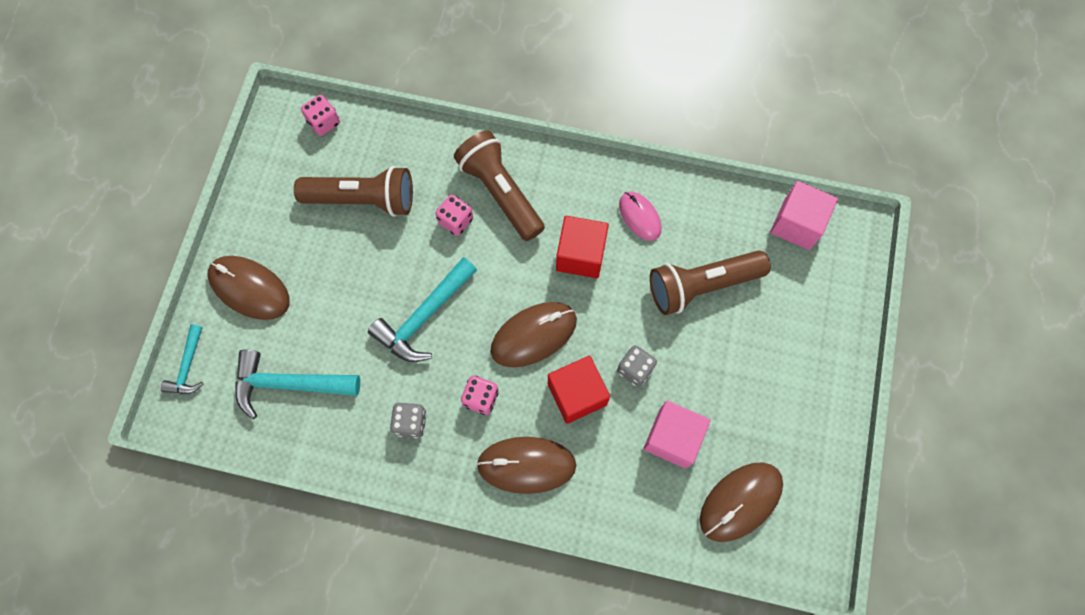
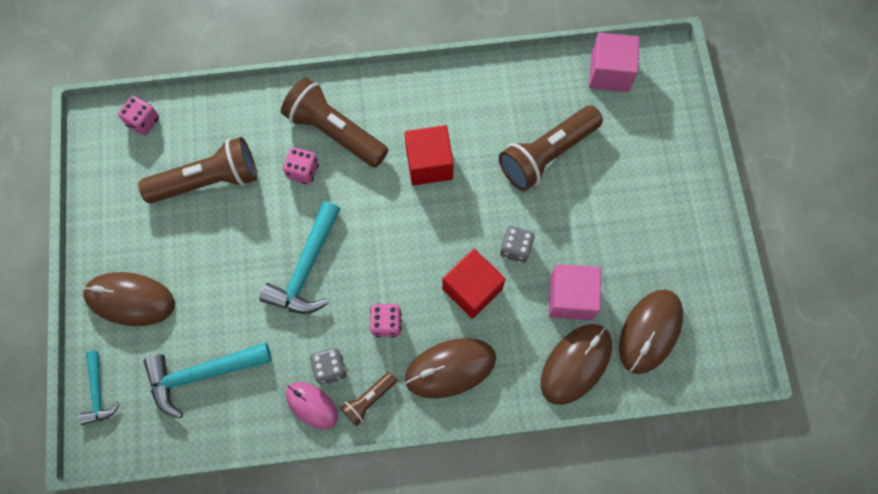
camera: 20 degrees left, 0 degrees up
brown mouse [490,302,577,367] -> brown mouse moved to [541,324,612,405]
pink mouse [619,192,661,241] -> pink mouse moved to [286,382,338,429]
none -> brown flashlight [341,372,397,426]

